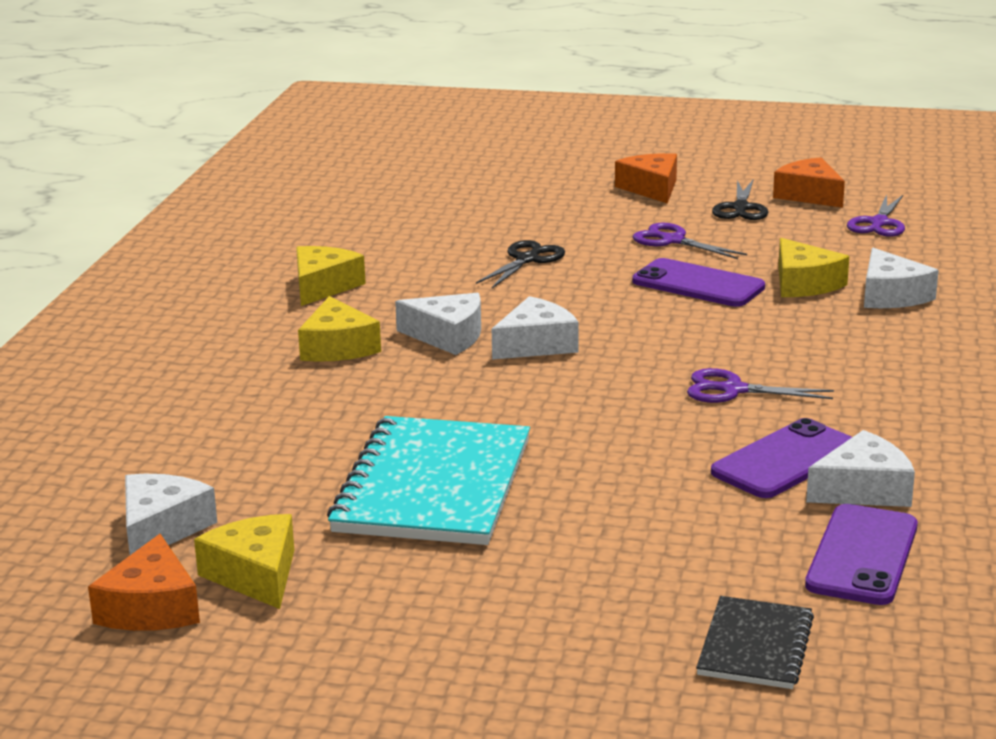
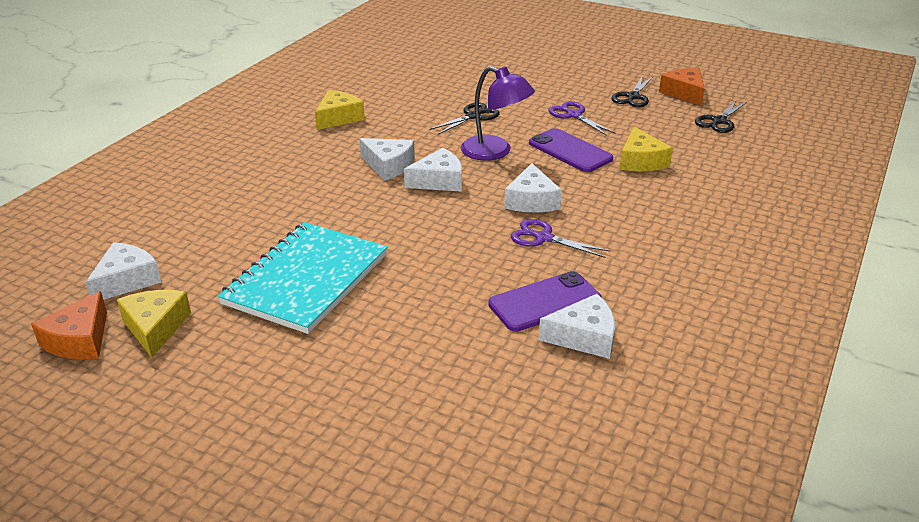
camera: 15 degrees right, 10 degrees up
yellow cheese [298,296,381,362] -> none
orange cheese [615,153,677,204] -> none
black notebook [696,596,814,689] -> none
purple phone [805,504,918,605] -> none
purple scissors [847,194,905,237] -> black scissors [695,101,747,133]
white cheese [864,248,939,308] -> white cheese moved to [504,163,562,212]
none -> purple lamp [461,66,535,161]

